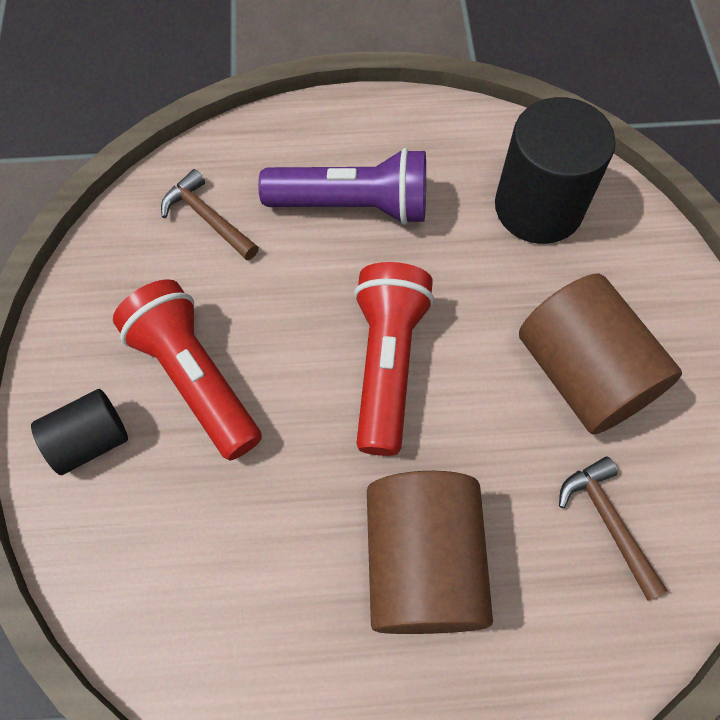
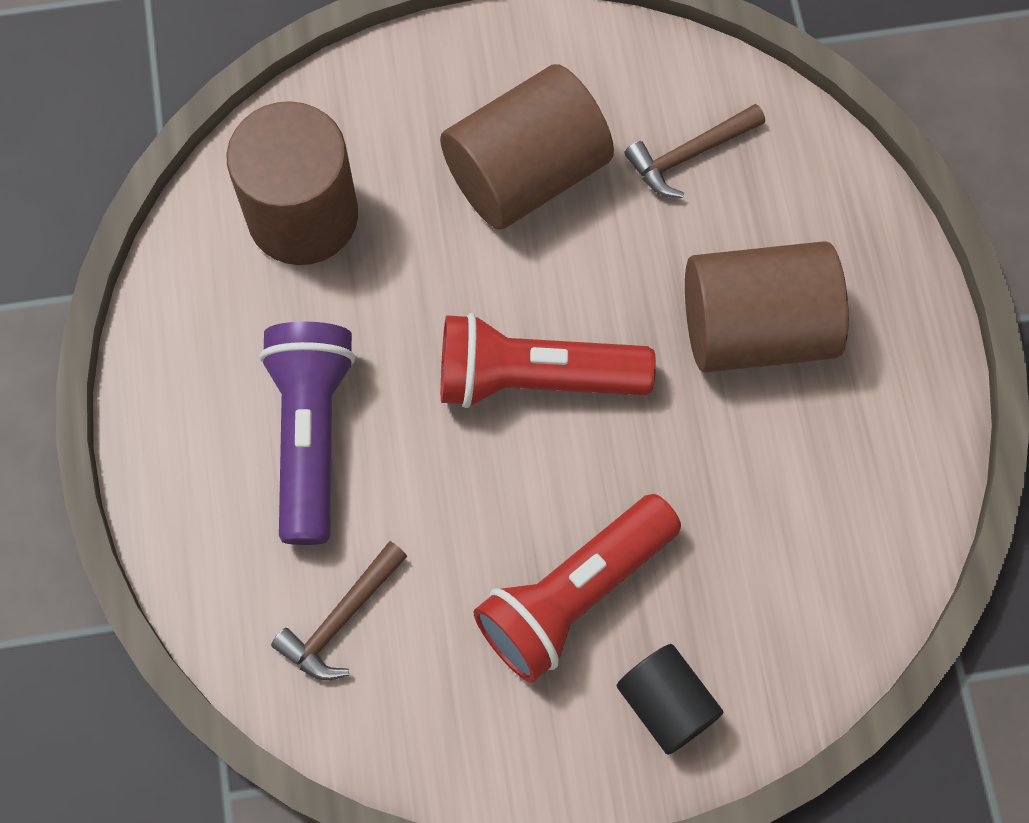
camera: 95 degrees left, 5 degrees up
black cylinder [495,97,616,244] -> brown cylinder [227,101,358,265]

